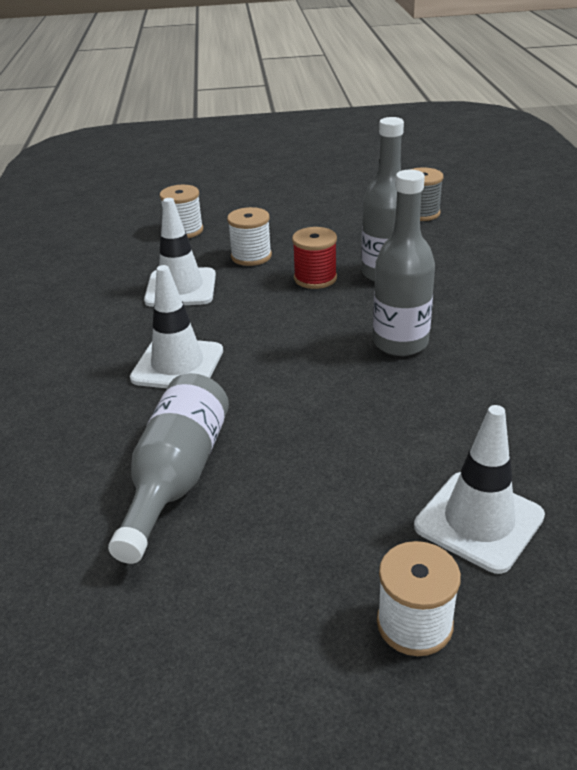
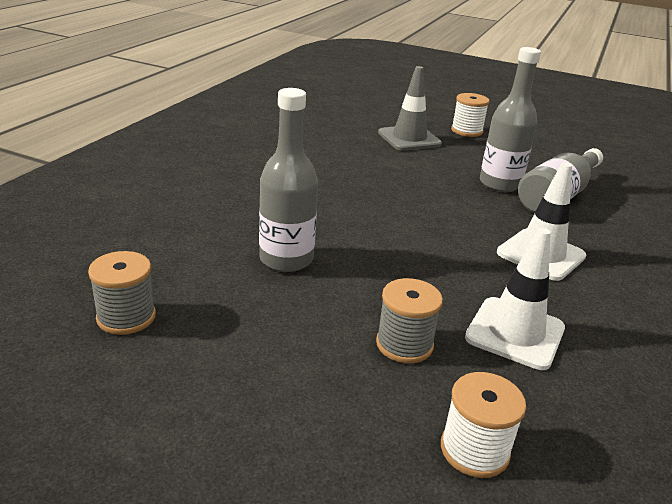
camera: 155 degrees left, 5 degrees down
white spool [227,207,272,266] -> grey spool [376,278,443,363]
red spool [292,227,337,289] -> none
grey bottle [373,170,435,356] -> grey bottle moved to [480,47,541,192]
white traffic cone [414,405,545,574] -> grey traffic cone [378,66,442,151]

